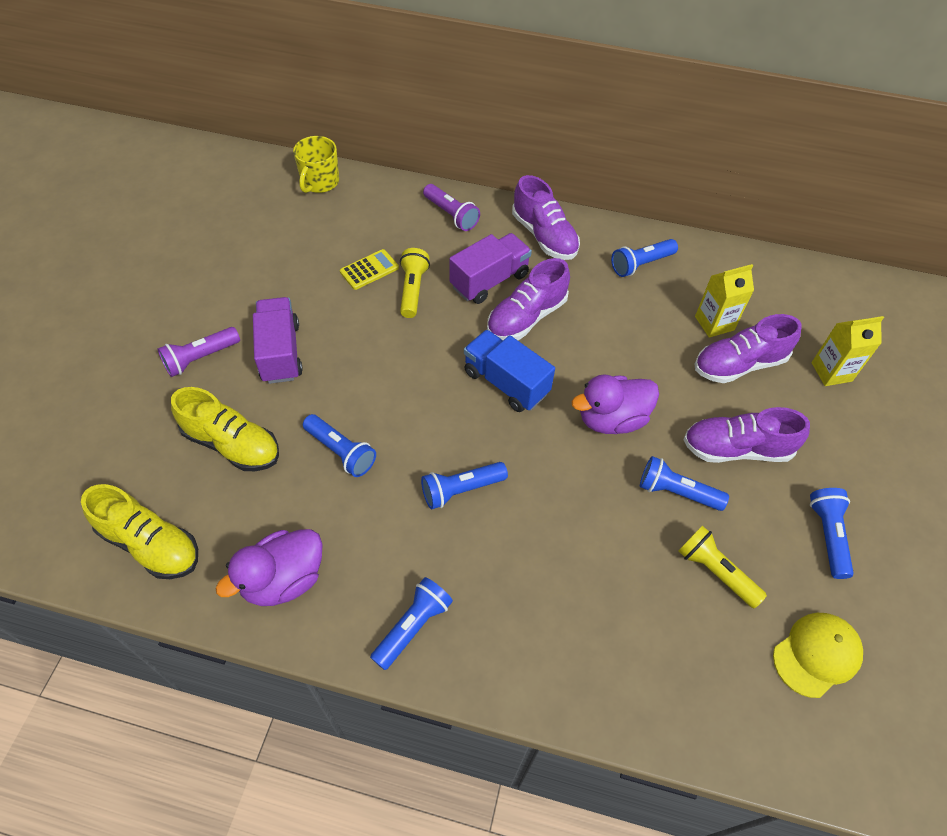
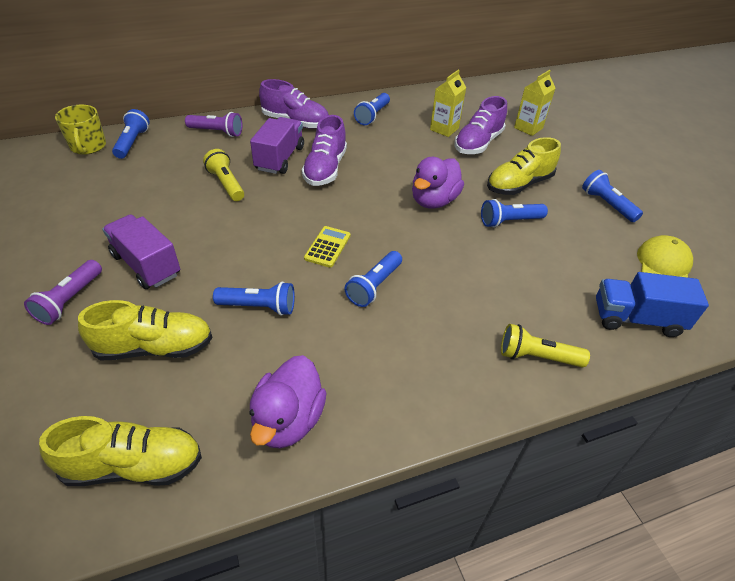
camera: 35 degrees left, 10 degrees down
yellow calculator [340,249,399,290] -> yellow calculator moved to [304,226,350,268]
blue flashlight [370,577,453,670] -> blue flashlight moved to [112,109,149,159]
blue truck [464,330,555,412] -> blue truck moved to [596,272,709,337]
yellow flashlight [679,525,767,608] -> yellow flashlight moved to [501,324,590,367]
purple shoe [683,407,810,463] -> yellow shoe [487,137,561,195]

